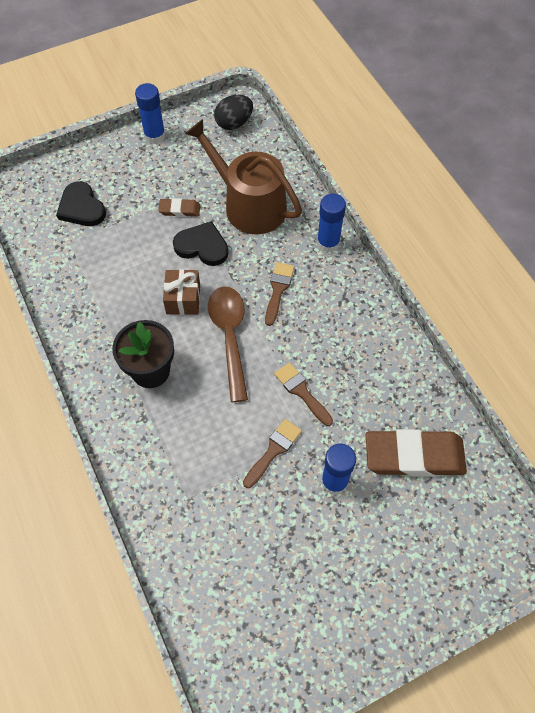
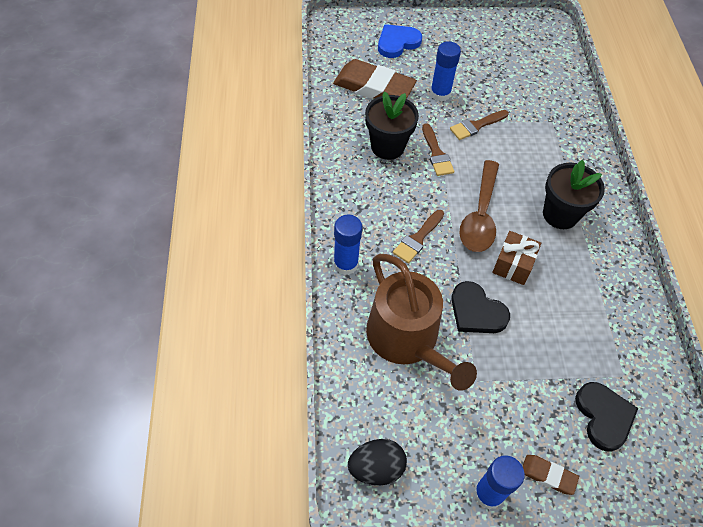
camera: 160 degrees left, 5 degrees down
brown eraser [158,198,200,217] -> brown eraser moved to [522,455,579,495]
none -> black flower pot [365,91,419,160]
none -> blue heart [378,24,422,58]

